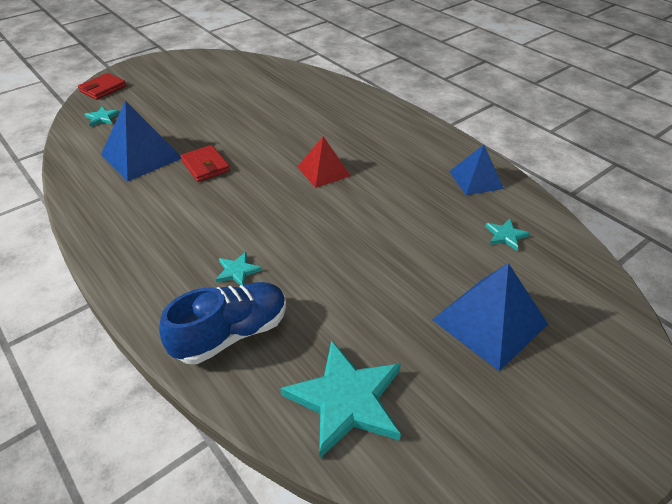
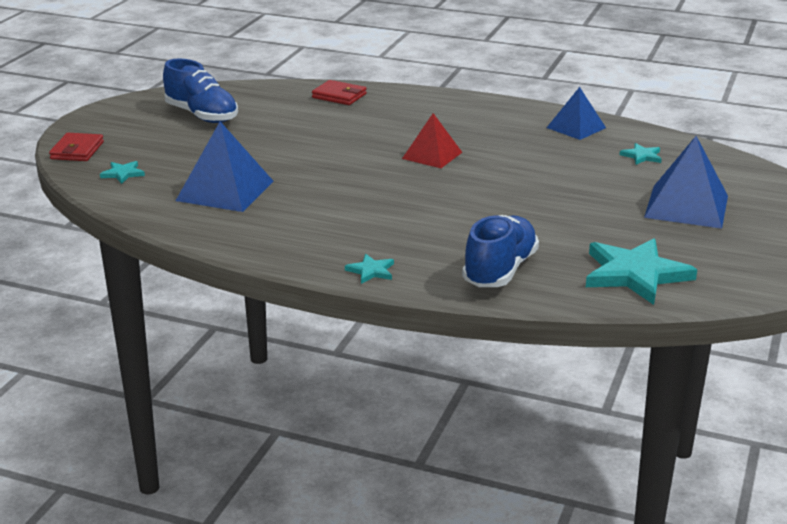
camera: 30 degrees left, 15 degrees down
red wallet [180,145,230,182] -> red wallet moved to [312,80,367,105]
turquoise star [216,252,262,286] -> turquoise star moved to [345,254,394,284]
none -> blue shoe [163,58,238,123]

